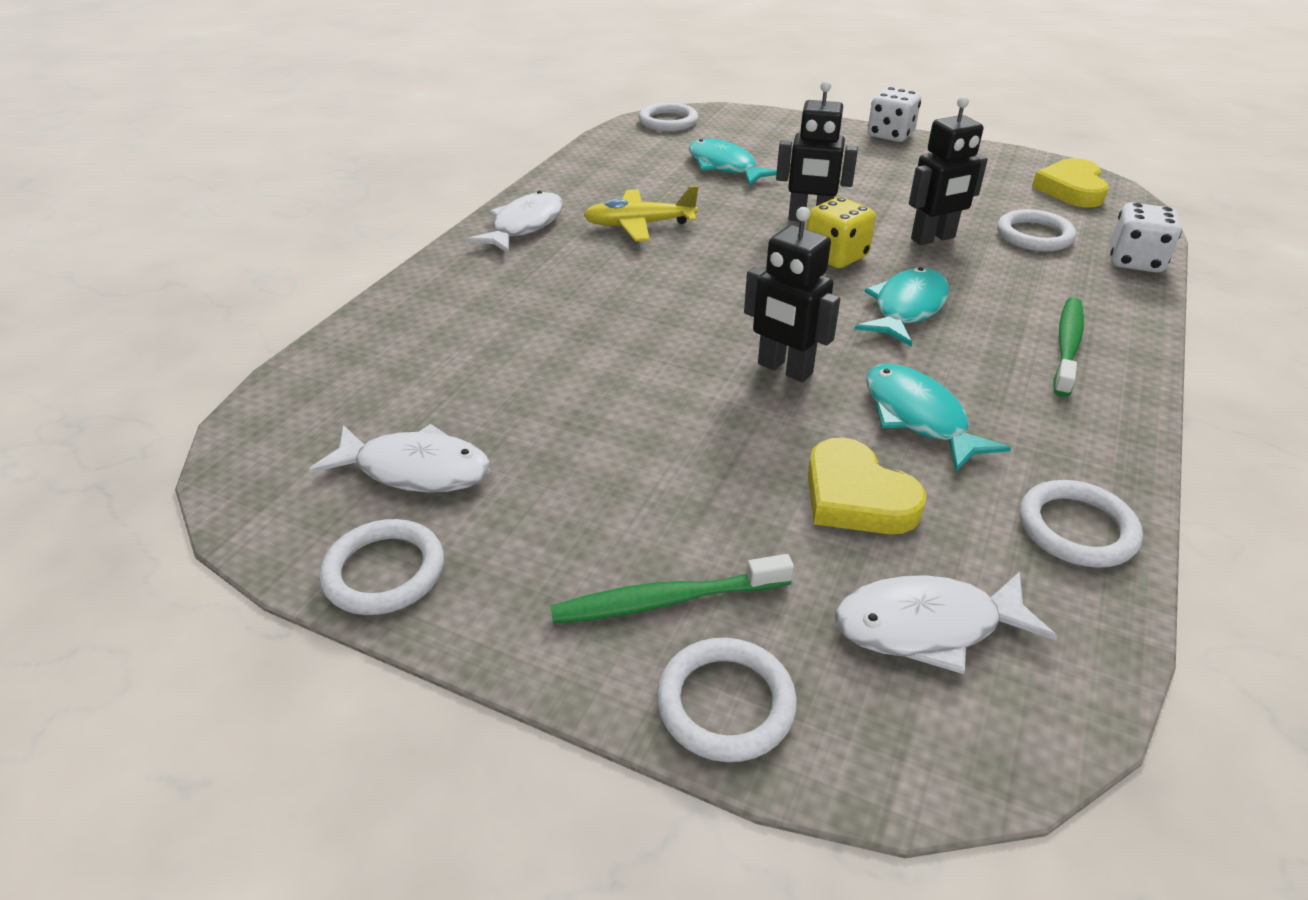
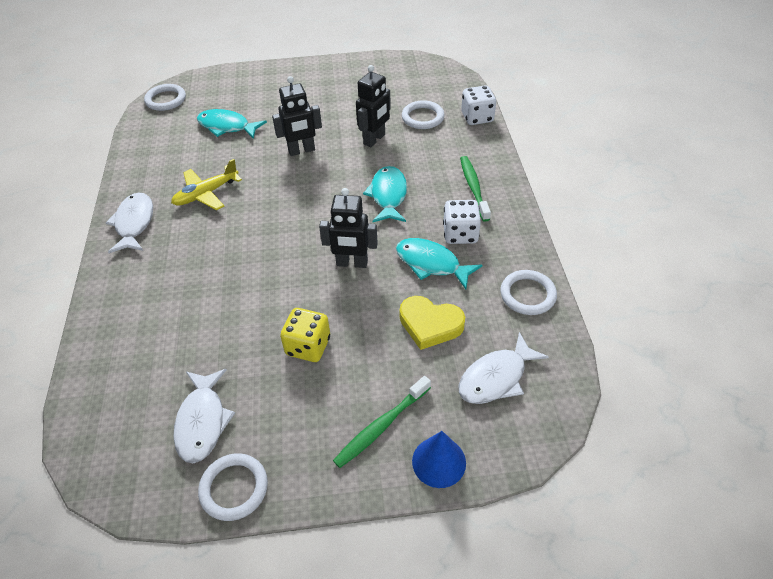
camera: 30 degrees left, 10 degrees up
white fish [309,424,491,492] -> white fish turned 105 degrees clockwise [173,369,235,463]
white ring [657,638,797,762] -> blue cone [412,431,466,488]
yellow dice [807,197,876,268] -> yellow dice moved to [280,308,330,362]
white dice [868,87,921,142] -> white dice moved to [443,200,481,244]
yellow heart [1032,158,1109,208] -> none

